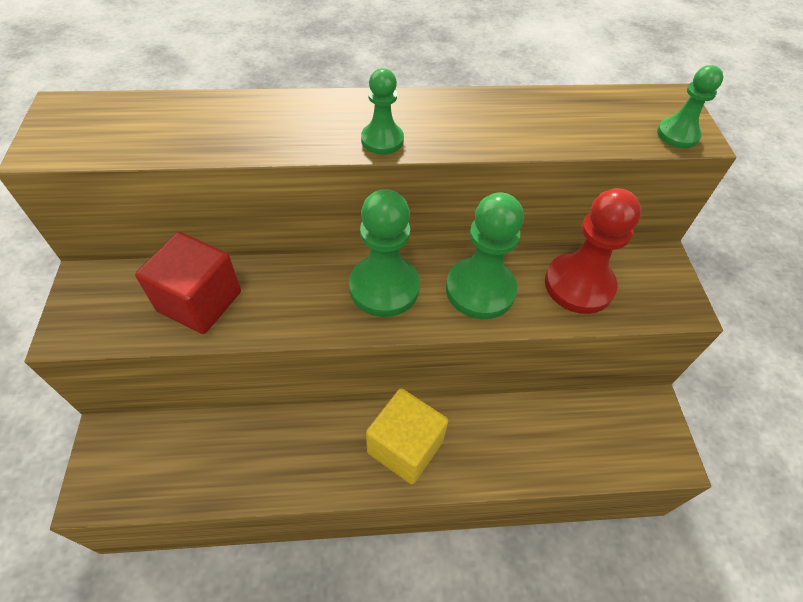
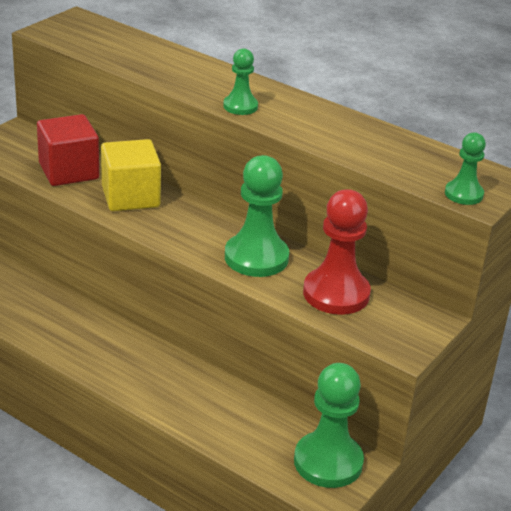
camera: 40 degrees right, 20 degrees down
green pawn [349,189,420,317] -> green pawn moved to [294,363,364,488]
yellow cube [366,388,448,484] -> yellow cube moved to [101,139,161,211]

